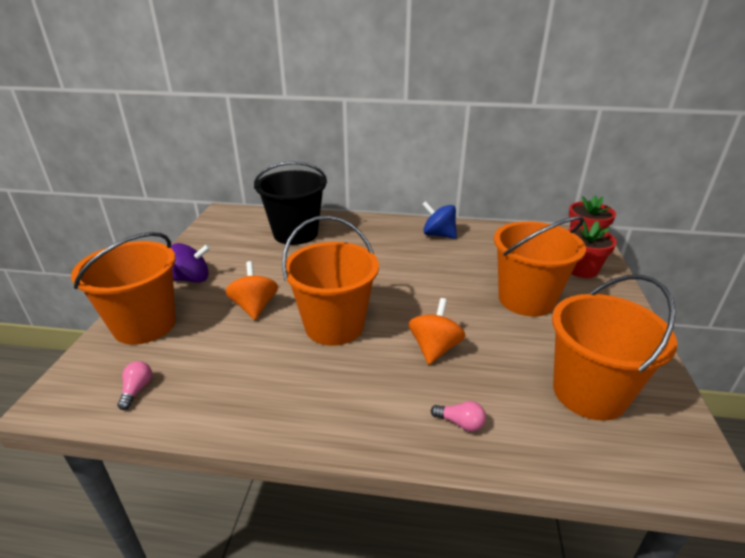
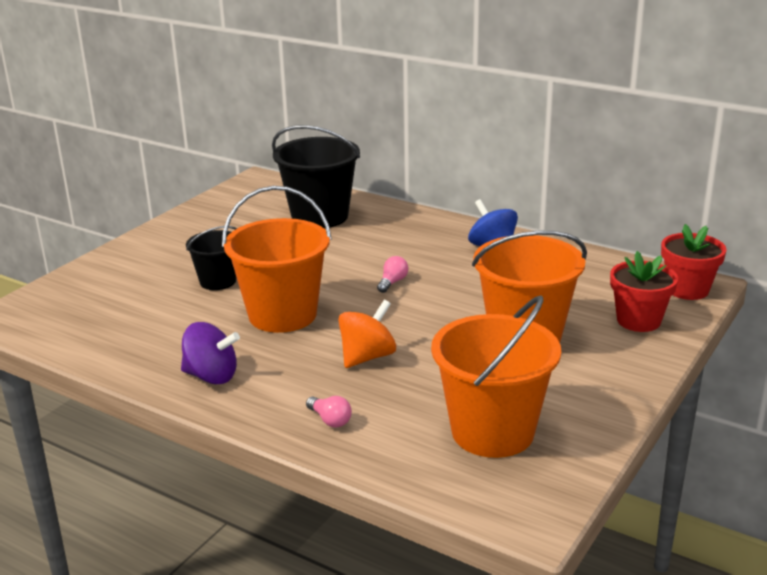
camera: 25 degrees right, 5 degrees down
orange bucket [71,232,176,345] -> none
pink light bulb [117,361,152,410] -> pink light bulb moved to [377,256,408,293]
purple spinning top [171,243,211,283] -> purple spinning top moved to [181,322,240,384]
orange spinning top [225,261,278,320] -> black bucket [186,226,237,290]

